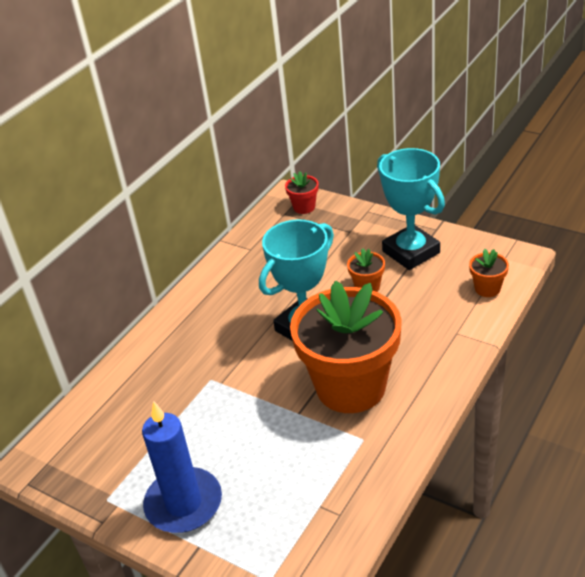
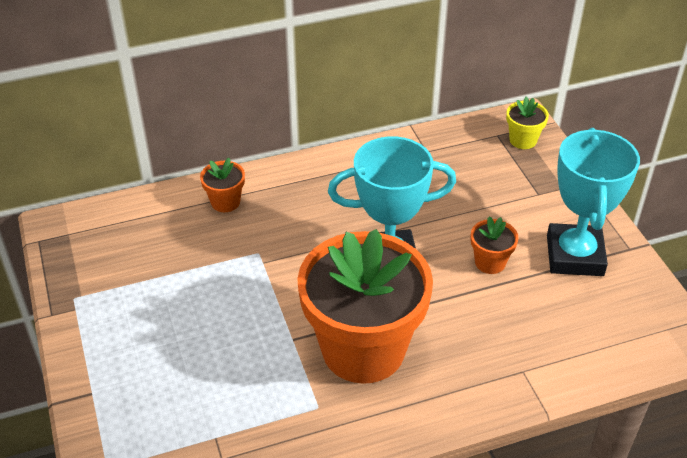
camera: 35 degrees right, 5 degrees up
blue candle [142,401,222,533] -> none
red flower pot [285,171,319,214] -> yellow flower pot [506,97,549,149]
orange flower pot [469,249,509,297] -> orange flower pot moved to [200,158,245,212]

